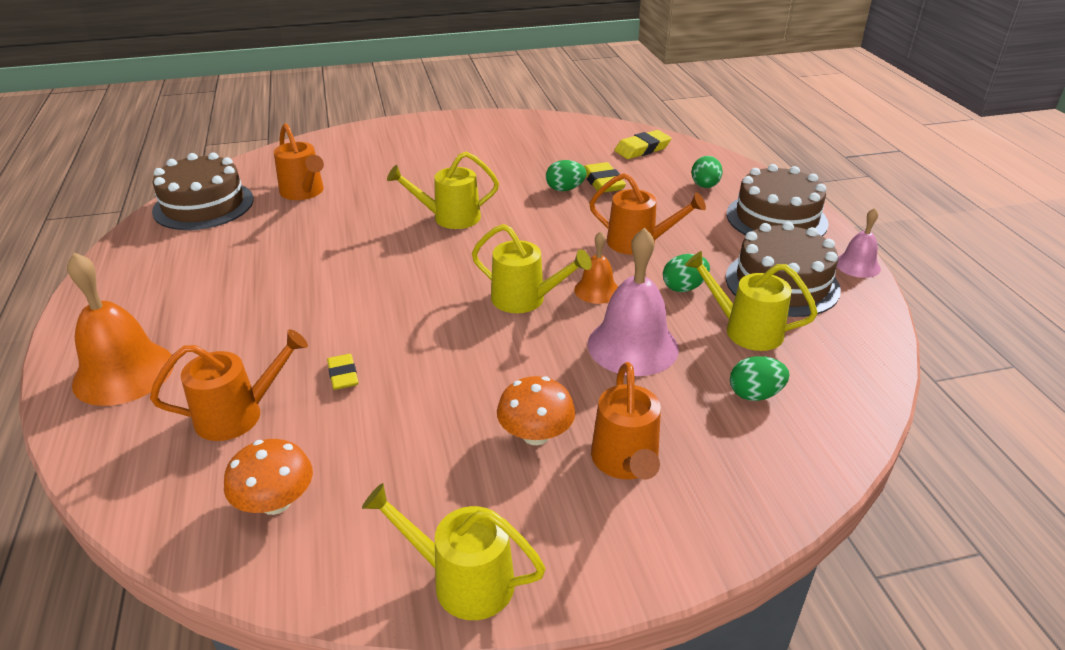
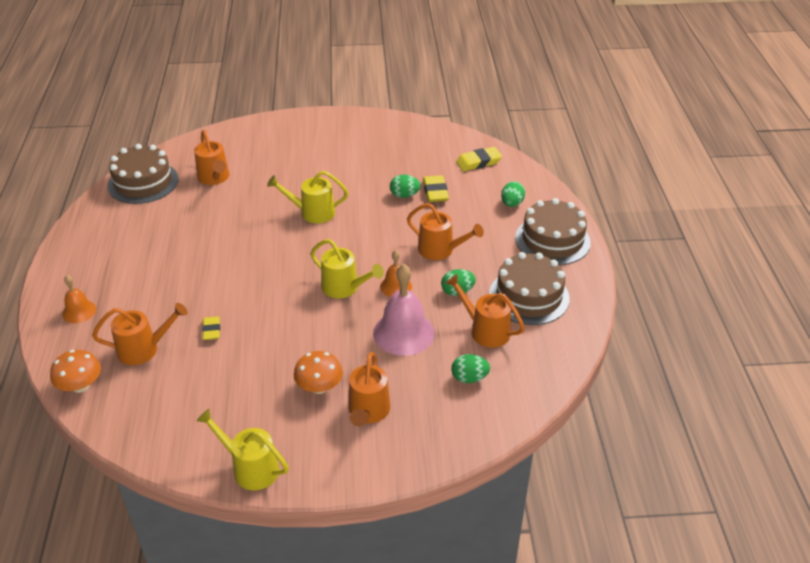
camera: 10 degrees right, 5 degrees up
orange bell [67,252,174,406] -> orange bell [62,275,96,323], size x0.55
orange mushroom [224,439,313,515] -> orange mushroom moved to [50,350,101,393]
yellow watering can [685,251,818,351] -> orange watering can [446,274,525,348]
pink bell [837,208,881,278] -> none

